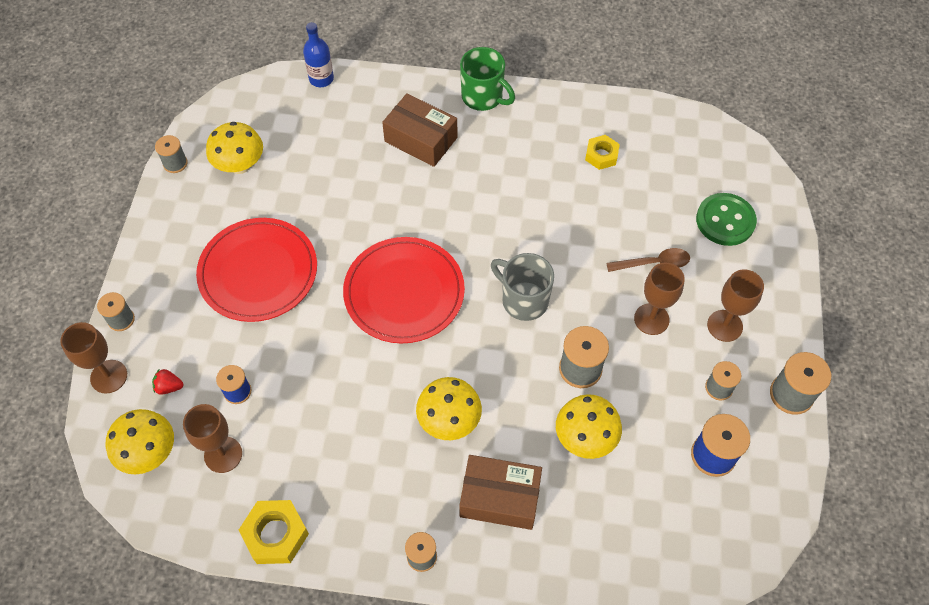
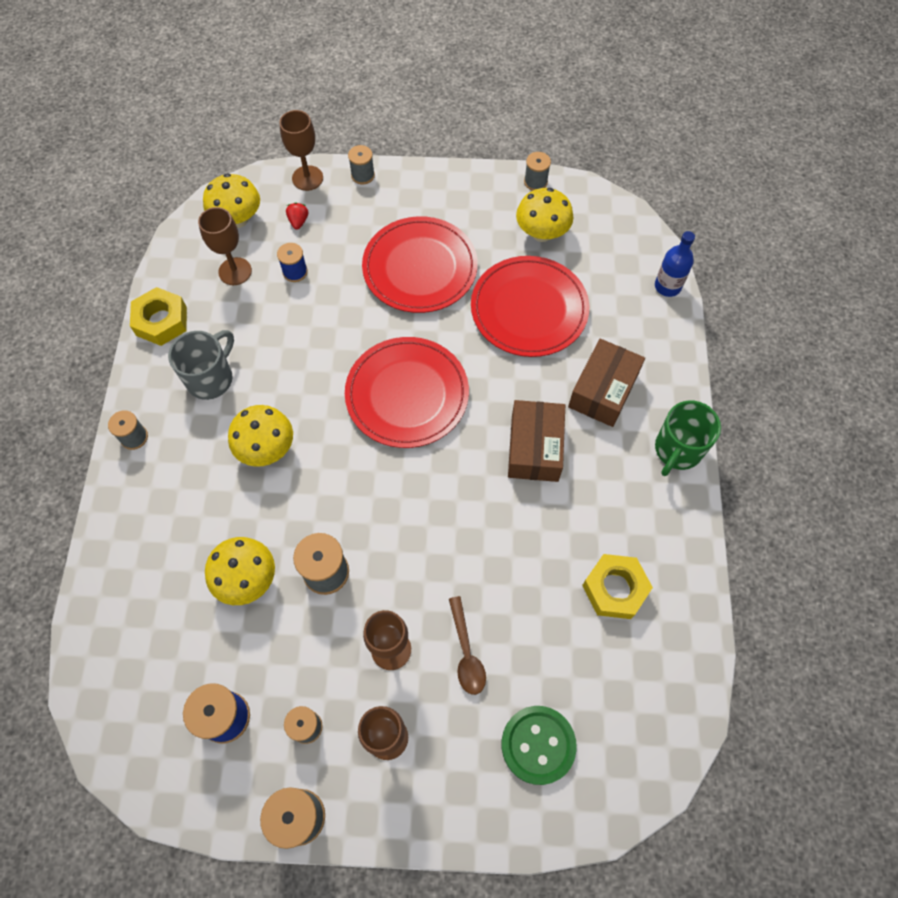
camera: 85 degrees right, 5 degrees up
brown box [459,455,542,530] -> brown box moved to [508,400,565,482]
grey mug [491,253,554,321] -> grey mug moved to [168,330,234,400]
yellow nut [585,135,620,170] -> yellow nut [582,554,653,619], size x1.51
none -> red plate [471,256,589,357]

